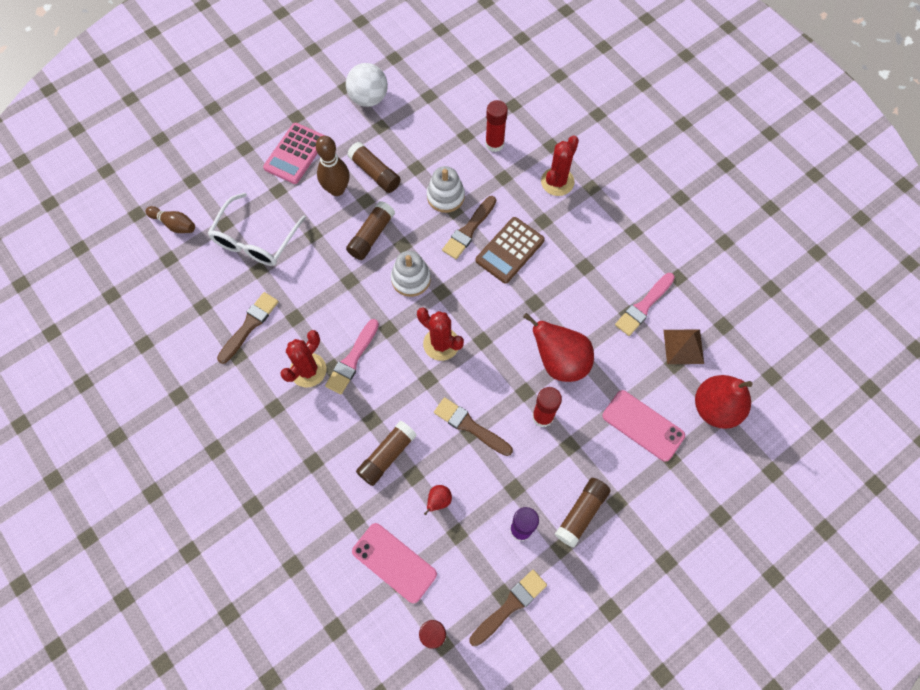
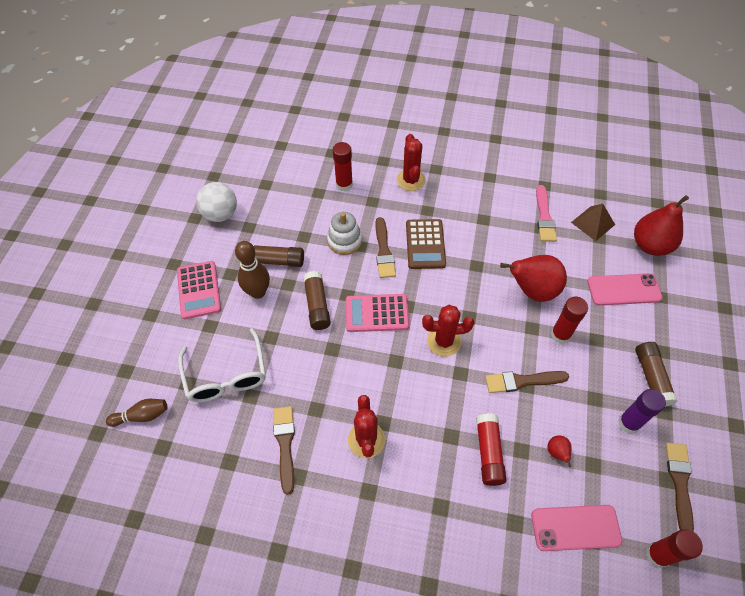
camera: 40 degrees left, 10 degrees down
pink brush [325,319,379,394] -> none
brown glue stick [356,421,417,486] -> red glue stick [476,413,507,486]
white stacking toy [391,251,431,297] -> pink calculator [346,294,409,332]

